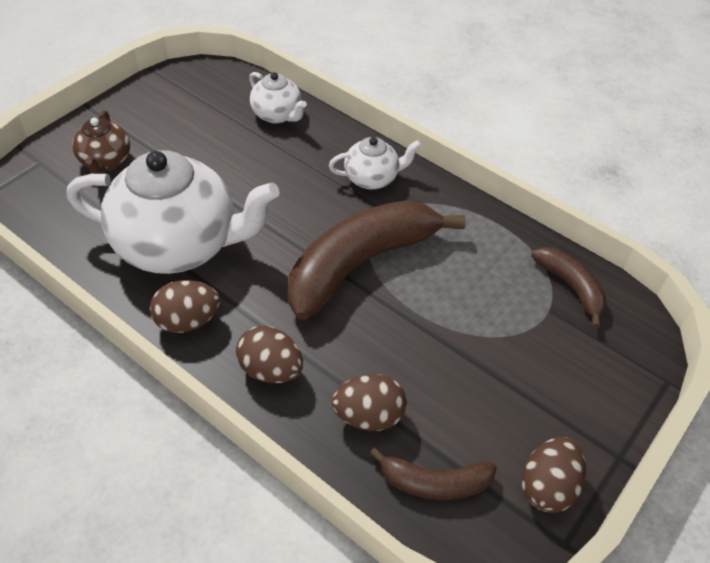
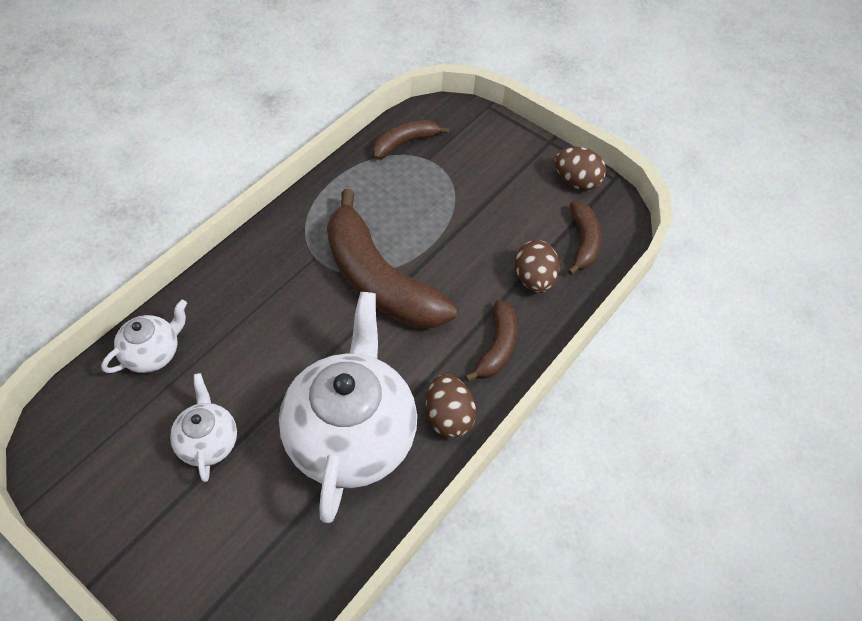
camera: 90 degrees left, 5 degrees up
brown teapot [72,110,130,174] -> none
brown egg [236,326,303,383] -> brown banana [465,300,517,382]
white teapot [329,137,421,189] -> white teapot moved to [170,373,237,482]

